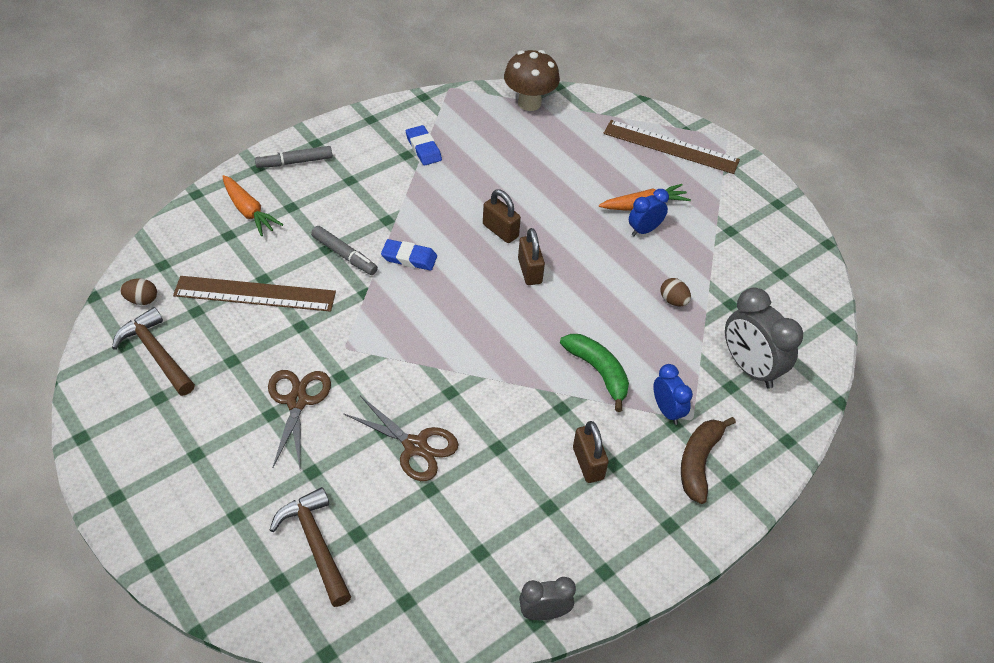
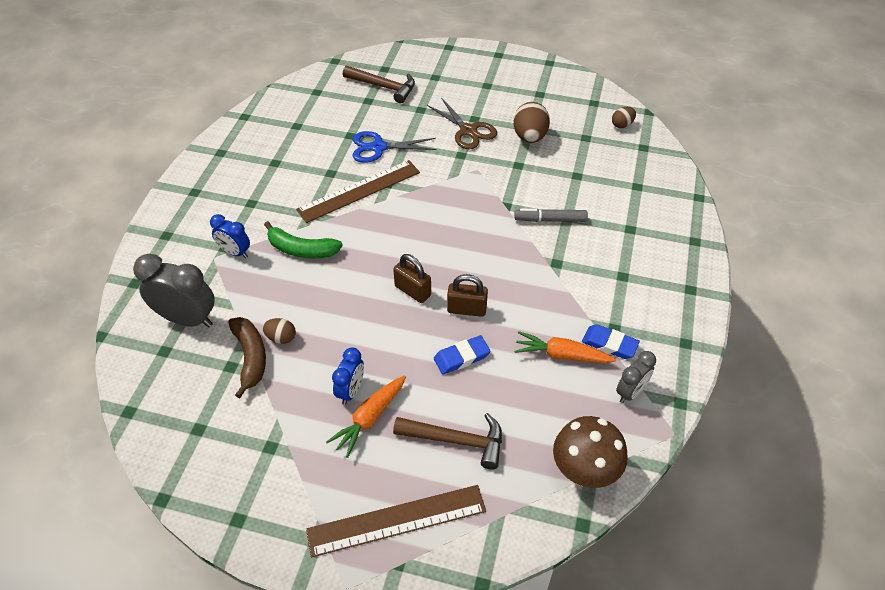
camera: 145 degrees right, 0 degrees up
brown hammer [112,307,195,396] -> brown hammer moved to [393,413,502,470]
brown ruler [173,276,336,312] -> brown ruler moved to [296,160,420,223]
orange carrot [222,175,283,236] -> orange carrot moved to [514,331,616,363]
grey marker [255,146,332,168] -> none
brown scissors [344,396,459,481] -> blue scissors [353,131,437,163]
blue eraser [381,239,437,271] -> blue eraser moved to [434,335,490,374]
grey clock [519,577,576,620] -> grey clock moved to [616,351,656,403]
brown padlock [573,421,609,483] -> none
brown banana [681,417,736,504] -> brown banana moved to [228,317,266,398]
none -> brown egg [513,102,550,143]

